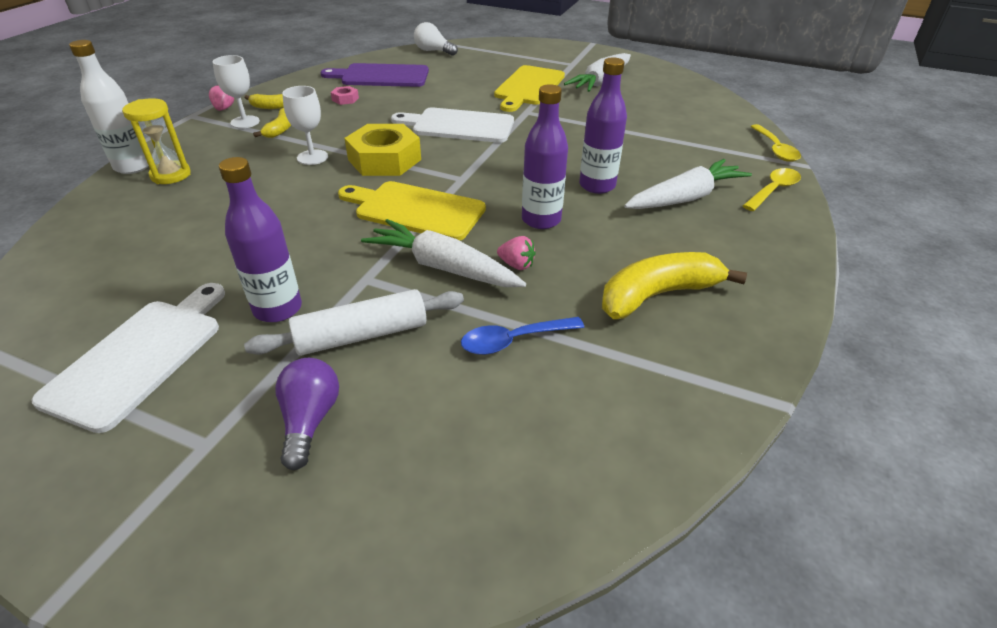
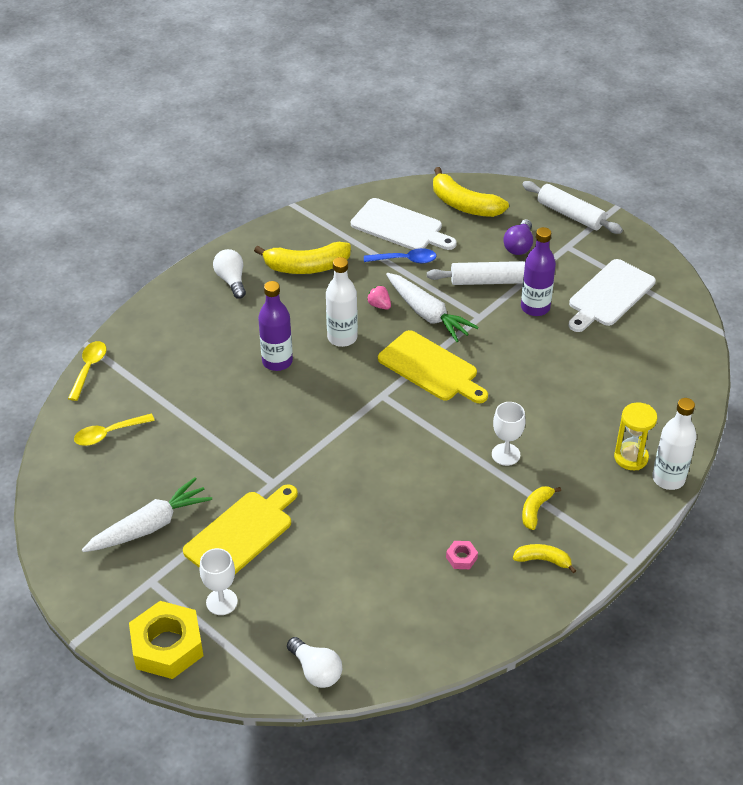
camera: 160 degrees left, 5 degrees up
pink strawberry [209,85,234,111] -> none
white goblet [213,55,260,128] -> white goblet moved to [199,548,238,615]
purple cutting board [321,63,429,87] -> none
yellow nut [345,124,421,176] -> yellow nut moved to [129,601,204,679]
white cutting board [391,107,514,143] -> white cutting board moved to [351,198,457,250]
purple bottle [522,84,568,229] -> white bottle [326,257,358,347]
white carrot [624,159,752,209] -> none
yellow spoon [743,168,801,211] -> yellow spoon moved to [74,413,155,446]
none -> white light bulb [213,249,246,299]
none -> yellow banana [433,167,509,217]
none -> white rolling pin [522,181,623,234]

